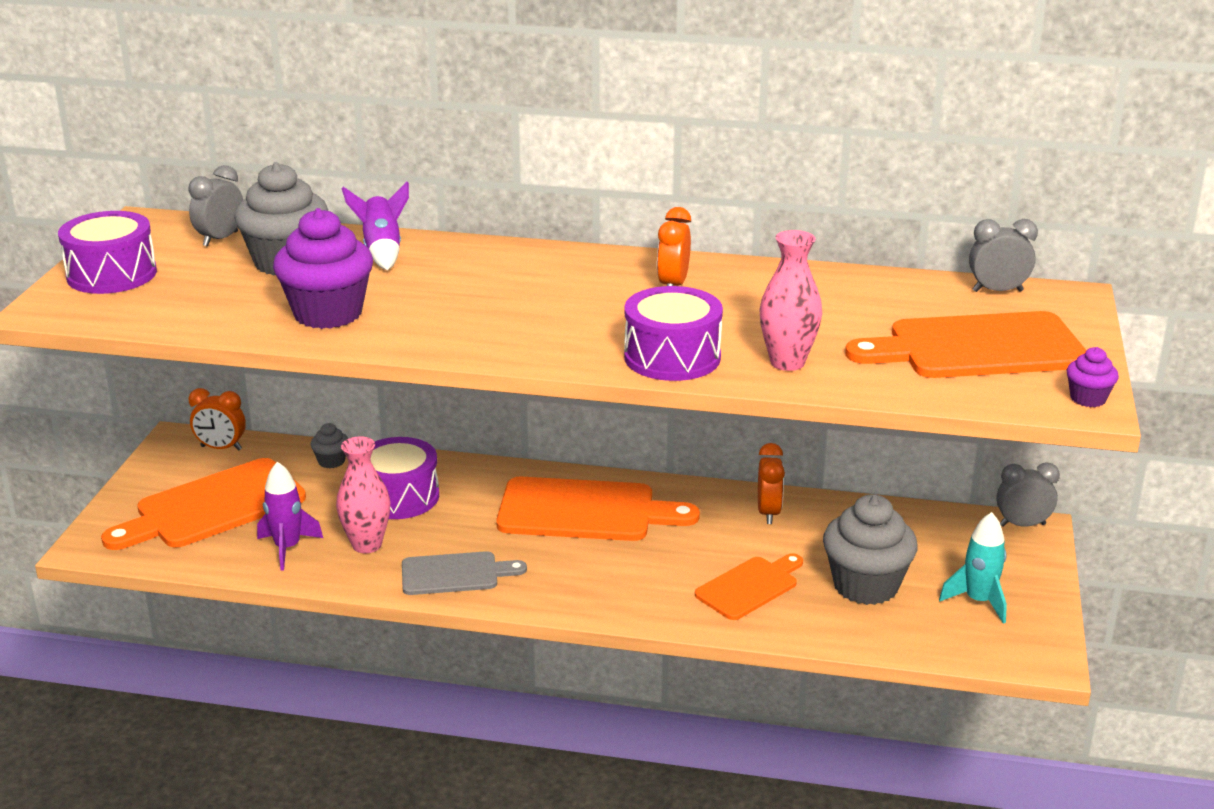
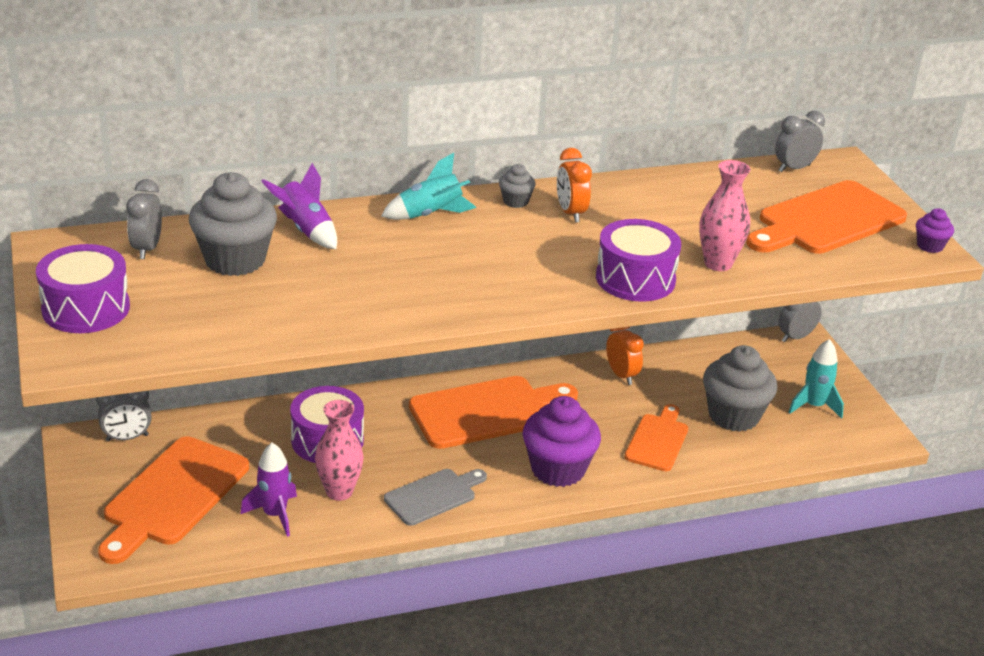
camera: 30 degrees left, 5 degrees up
orange clock [189,388,246,451] -> grey clock [96,391,152,441]
purple cupcake [273,208,373,329] -> purple cupcake moved to [523,396,601,487]
grey cupcake [311,423,348,468] -> grey cupcake moved to [499,164,536,208]
none -> turquoise rocket [381,153,476,220]

